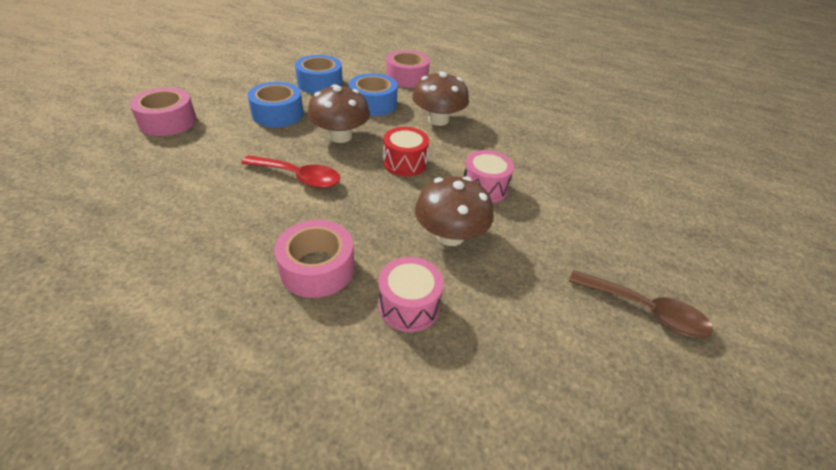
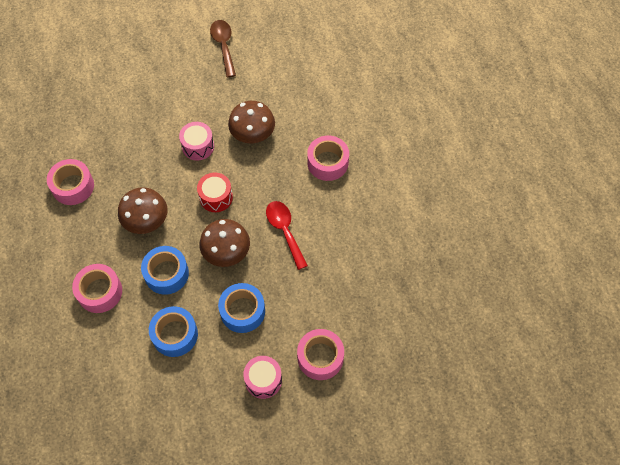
camera: 130 degrees left, 20 degrees up
pink drum [378,257,444,332] -> pink drum moved to [243,356,282,399]
none -> pink tape [47,159,94,205]

